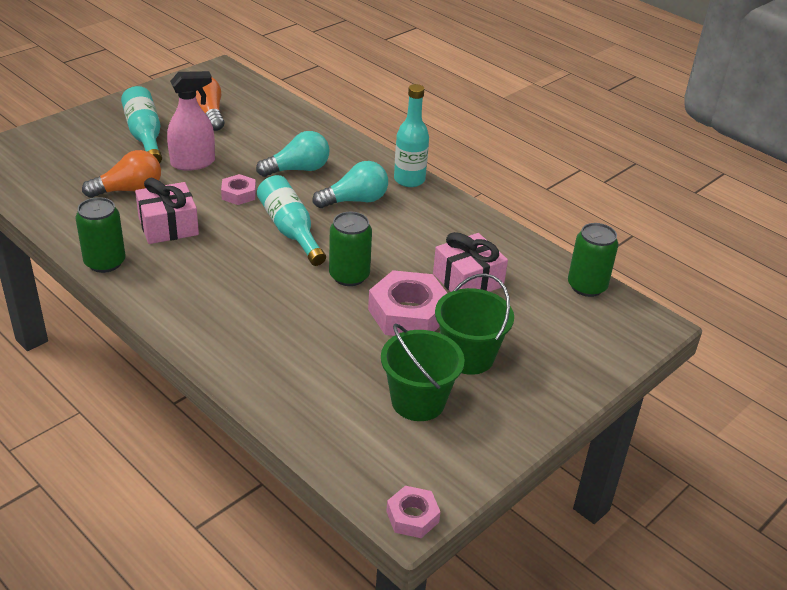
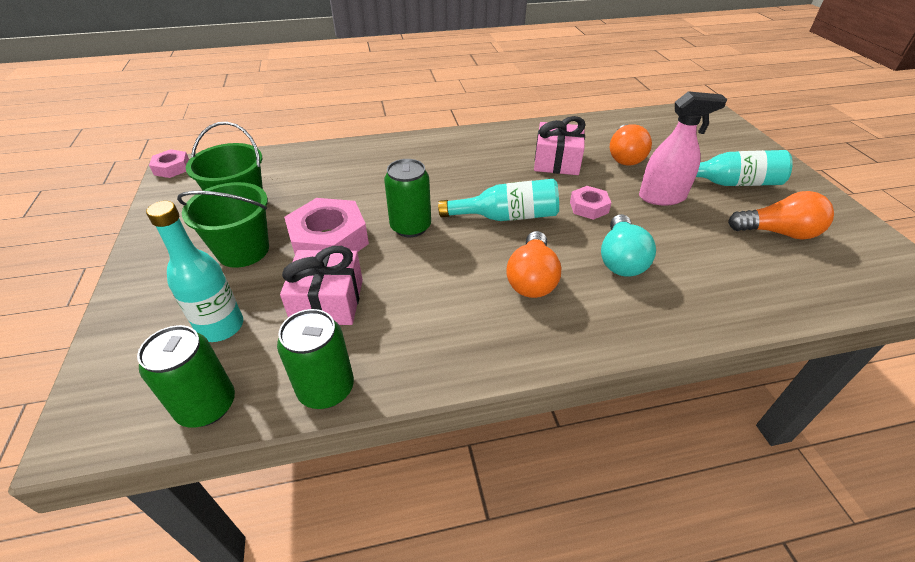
camera: 125 degrees right, 5 degrees up
green can [75,197,126,273] -> green can moved to [277,309,354,409]
pink spray bottle [167,71,215,171] -> pink spray bottle turned 105 degrees counterclockwise [639,91,727,205]
turquoise light bulb [313,161,388,208] -> orange light bulb [507,231,561,298]
turquoise bottle [394,84,429,187] -> turquoise bottle moved to [146,201,243,342]

